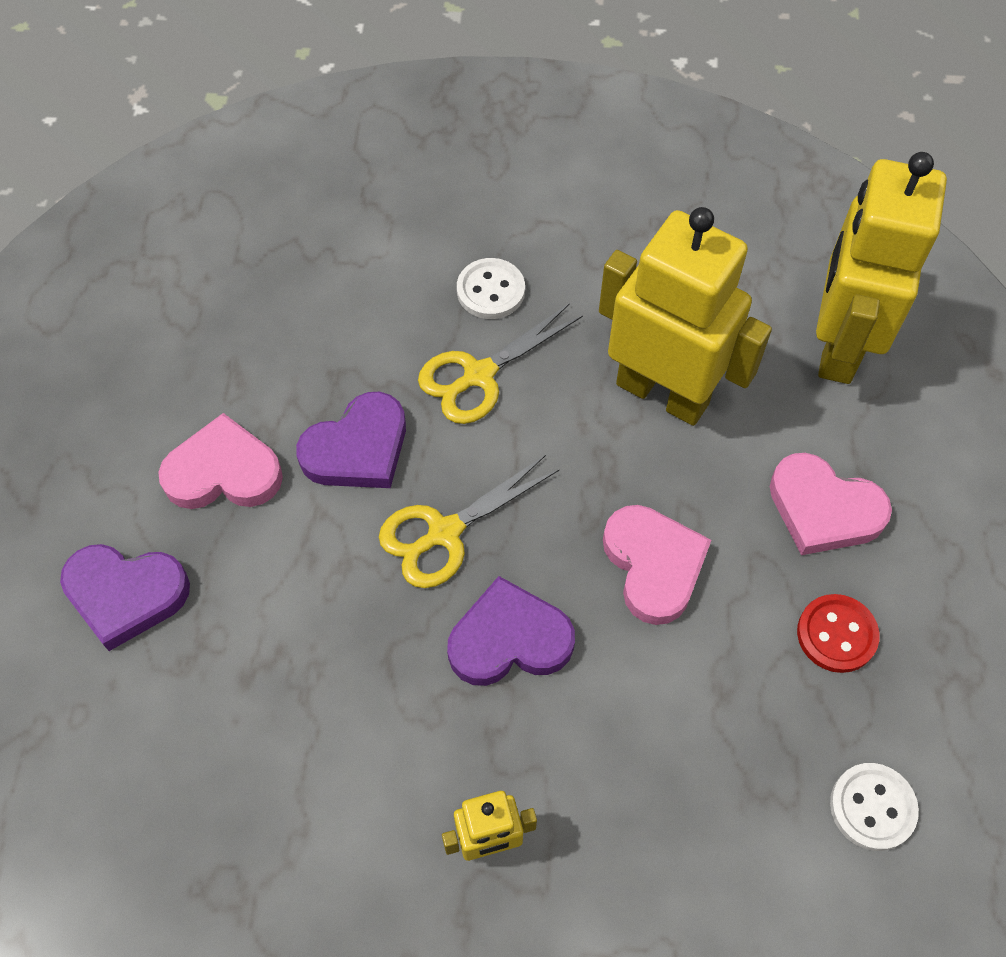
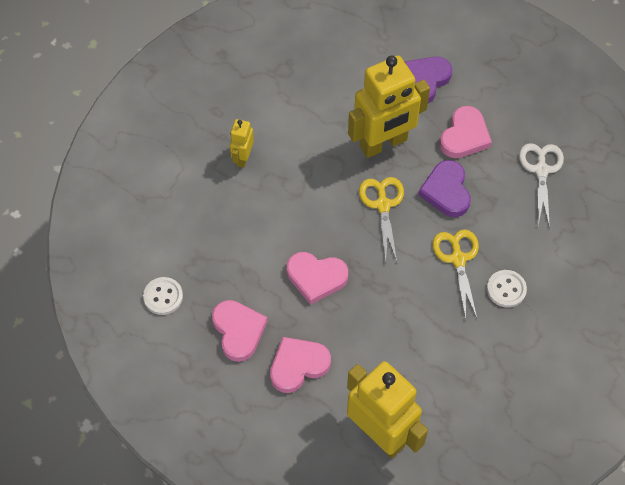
camera: 120 degrees right, 0 degrees up
purple heart [447,576,575,686] -> none
yellow robot [599,207,772,426] -> yellow robot moved to [348,56,430,158]
red button [797,594,879,673] -> pink heart [212,300,268,362]
none -> white scissors [519,143,564,228]

